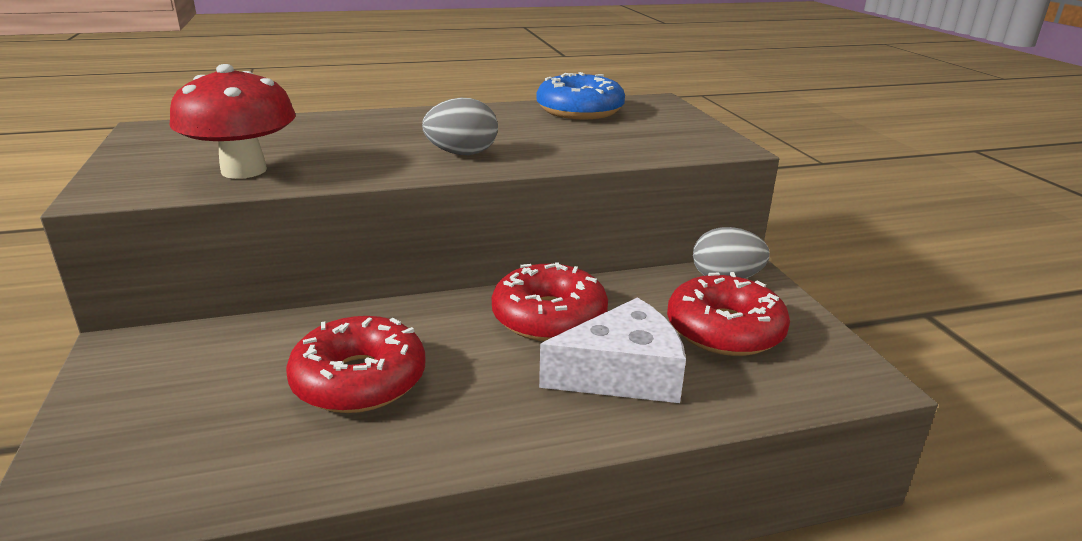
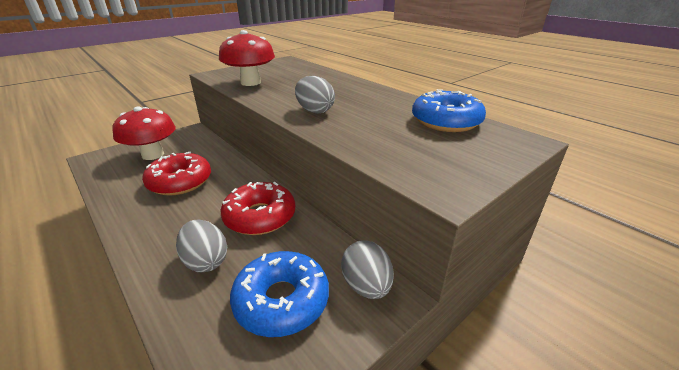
camera: 65 degrees right, 5 degrees up
white cheese [539,297,686,403] -> grey egg [176,220,227,272]
red donut [667,272,790,356] -> blue donut [230,251,329,337]
none -> red mushroom [112,106,176,160]

